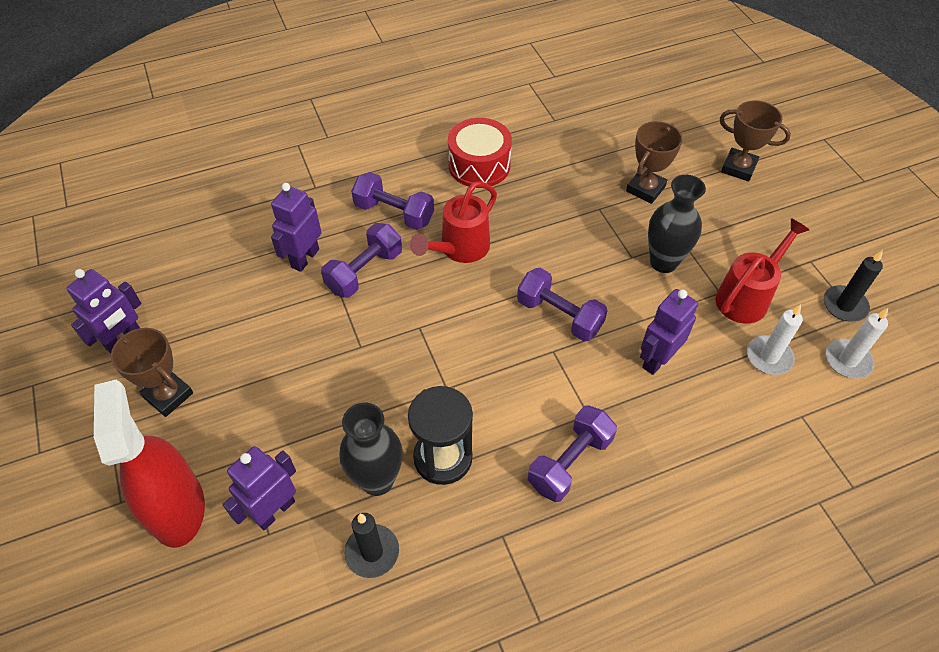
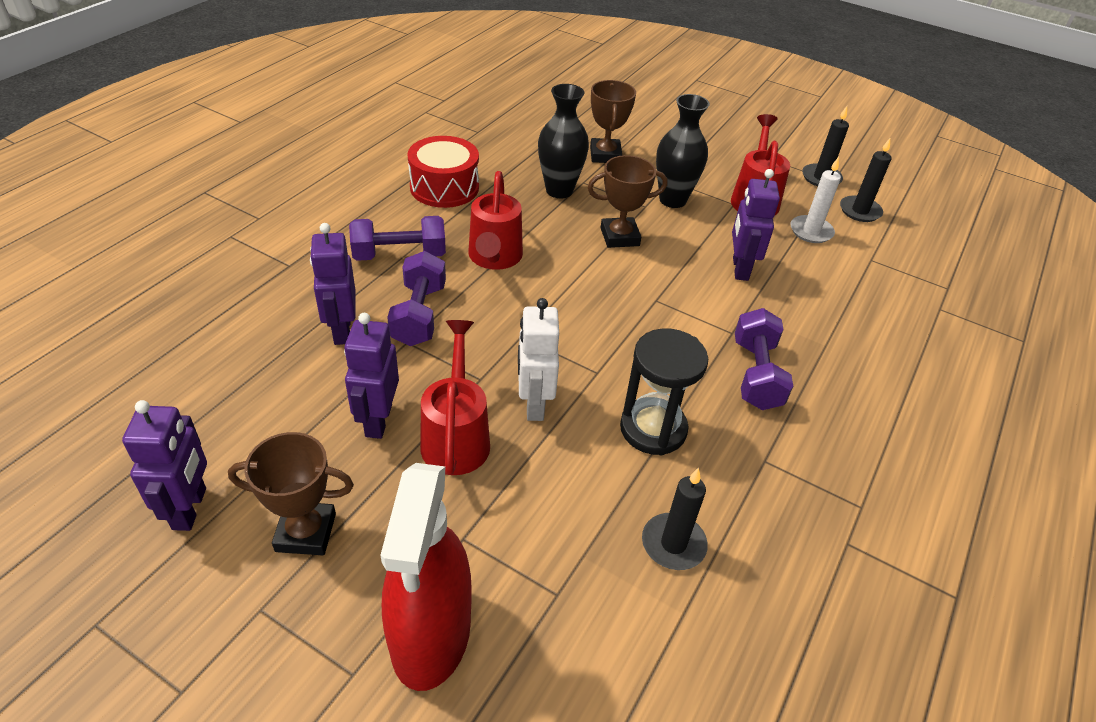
camera: 40 degrees left, 10 degrees down
red spray bottle [94,380,205,548] -> red spray bottle turned 120 degrees counterclockwise [380,463,472,691]
purple robot [223,446,296,530] -> purple robot moved to [344,313,399,439]
black vase [339,403,403,496] -> black vase moved to [538,84,589,198]
purple dumbbell [517,268,608,341] -> none
brown trophy [720,100,791,181] -> brown trophy moved to [588,155,668,248]
white candle [826,308,888,378] -> black candle [840,138,892,222]
none -> red watering can [420,320,490,475]
none -> white robot [518,298,559,421]

